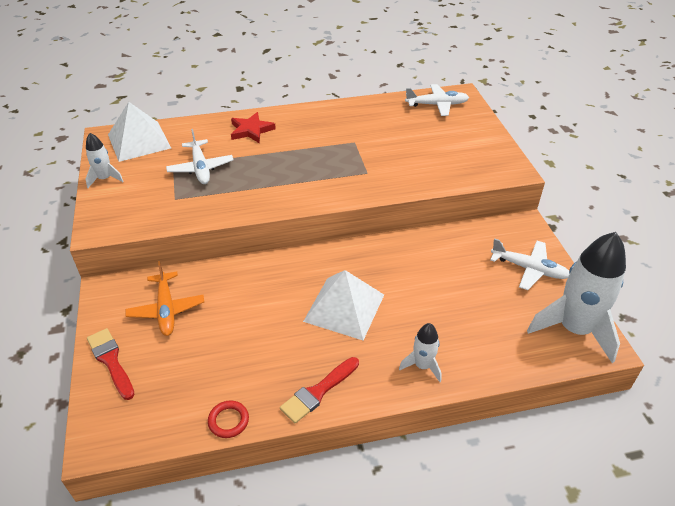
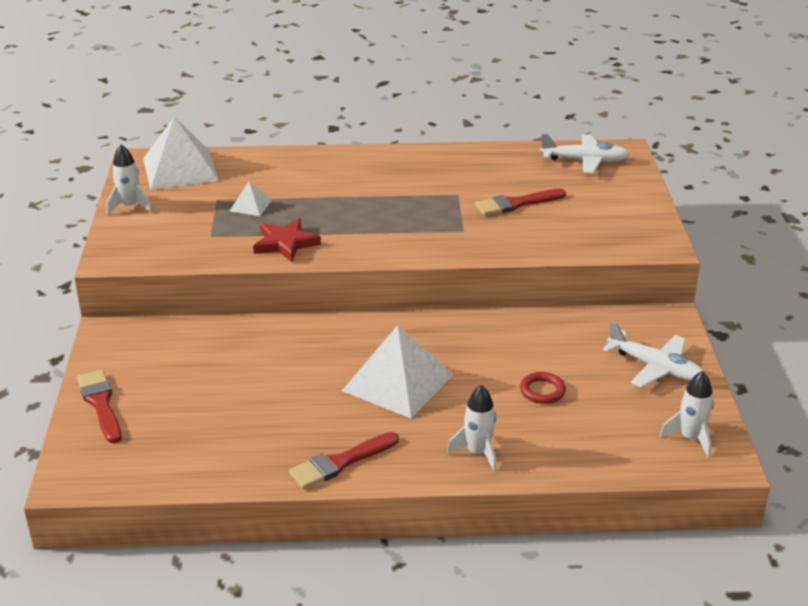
camera: 10 degrees right, 10 degrees down
orange plane [125,261,204,336] -> none
white plane [166,129,233,184] -> white pyramid [230,181,272,216]
red ring [208,401,249,438] -> red ring moved to [520,372,566,404]
red star [231,112,276,143] -> red star moved to [253,218,321,262]
white rocket [527,232,626,363] -> white rocket [660,371,714,458], size x0.48
none -> red brush [475,188,566,216]

